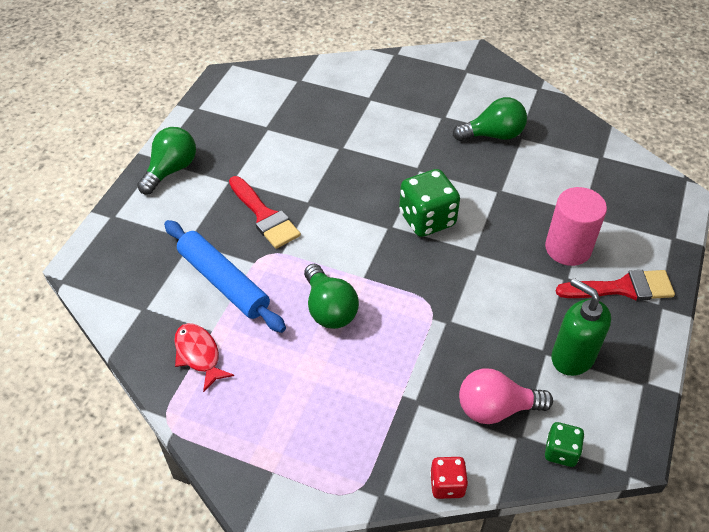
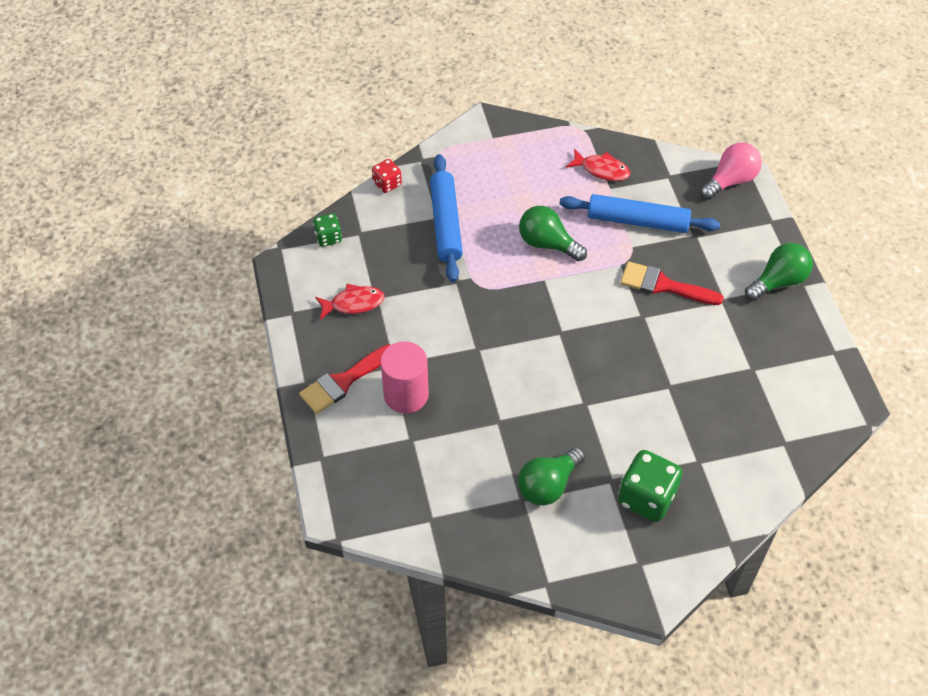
camera: 145 degrees right, 5 degrees up
green light bulb [137,127,196,194] -> green light bulb turned 120 degrees counterclockwise [745,243,813,301]
green dice [399,169,460,237] -> green dice moved to [618,450,683,522]
pink light bulb [459,368,553,424] -> pink light bulb moved to [700,142,762,200]
green soap dispenser [551,278,611,376] -> red fish [315,284,384,320]
none -> blue rolling pin [430,154,463,282]

